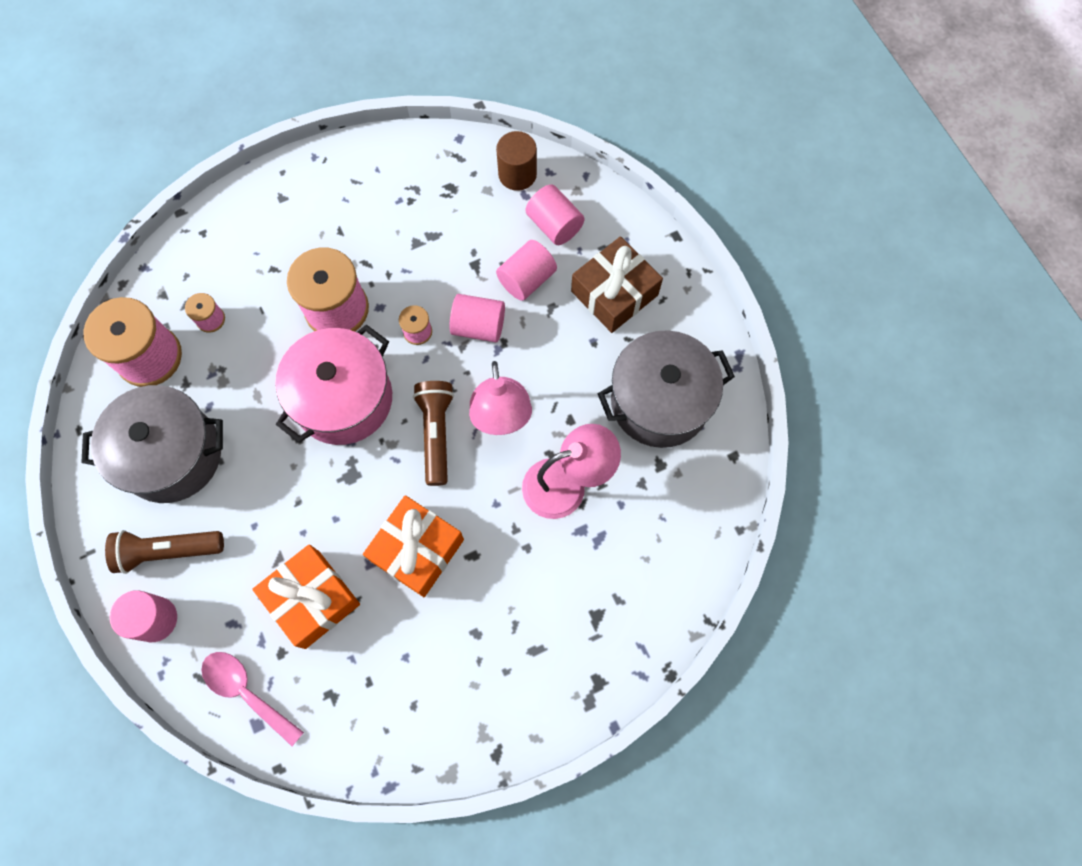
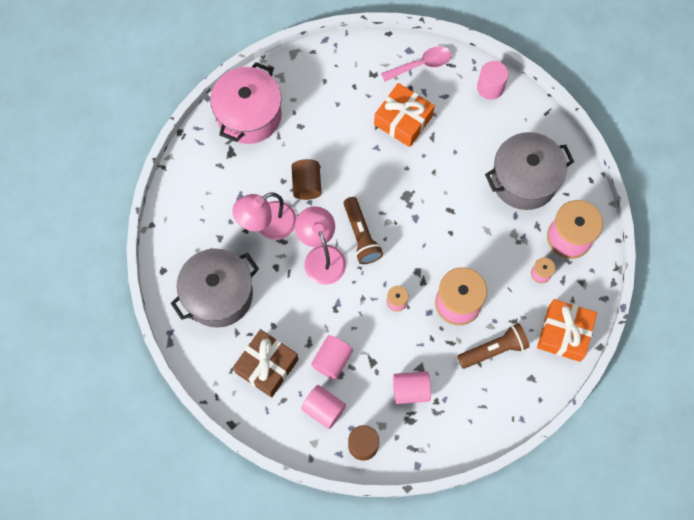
camera: 165 degrees right, 0 degrees up
brown flashlight [105,530,224,574] -> brown flashlight moved to [457,323,530,369]
pink spoon [201,652,304,746] -> pink spoon turned 45 degrees counterclockwise [381,46,451,82]
pink pot [275,325,392,445] -> pink pot moved to [210,62,282,144]
orange gift [363,495,464,597] -> orange gift moved to [537,299,597,362]
pink cylinder [449,294,505,342] -> pink cylinder moved to [393,371,431,404]
none -> brown cylinder [291,159,322,200]

